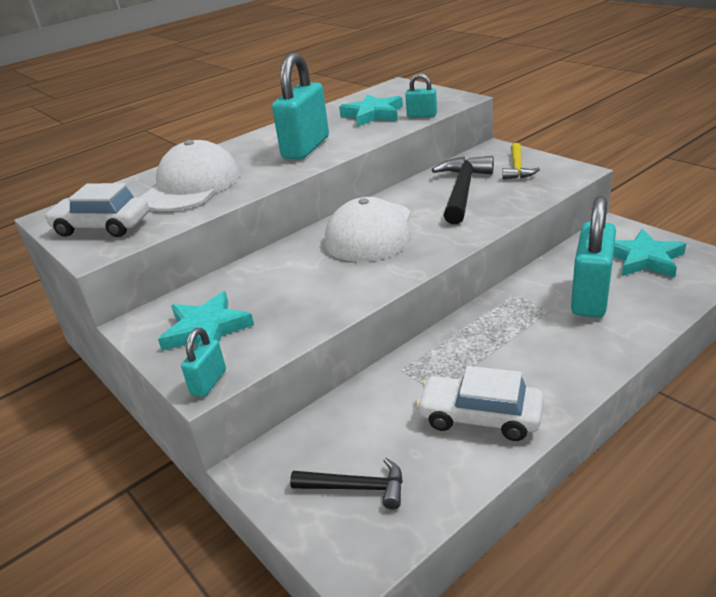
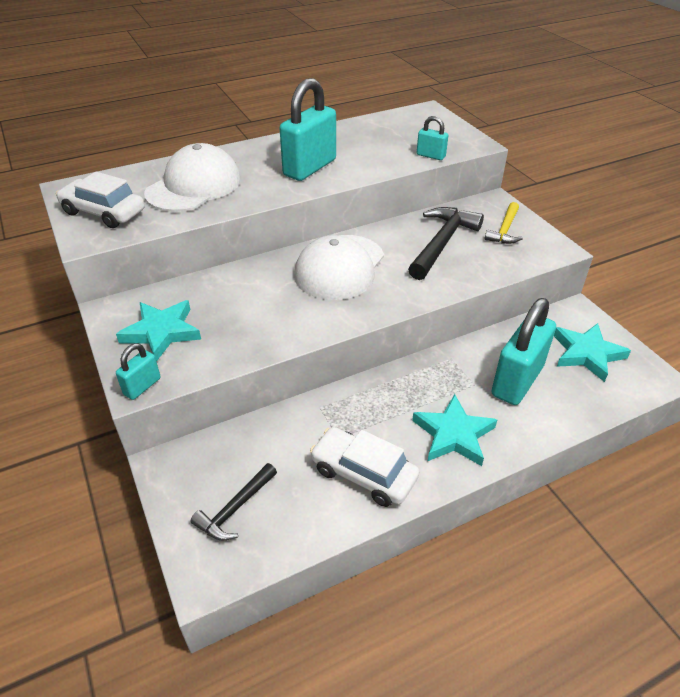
camera: 10 degrees right, 10 degrees up
black hammer [290,458,403,509] -> black hammer turned 105 degrees clockwise [191,463,277,541]
turquoise star [339,94,403,127] -> turquoise star moved to [412,394,497,466]

